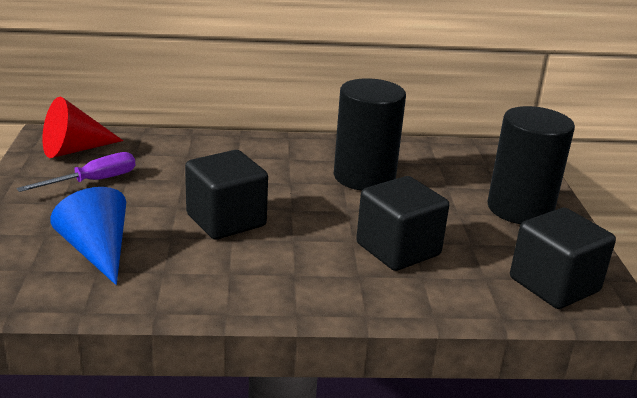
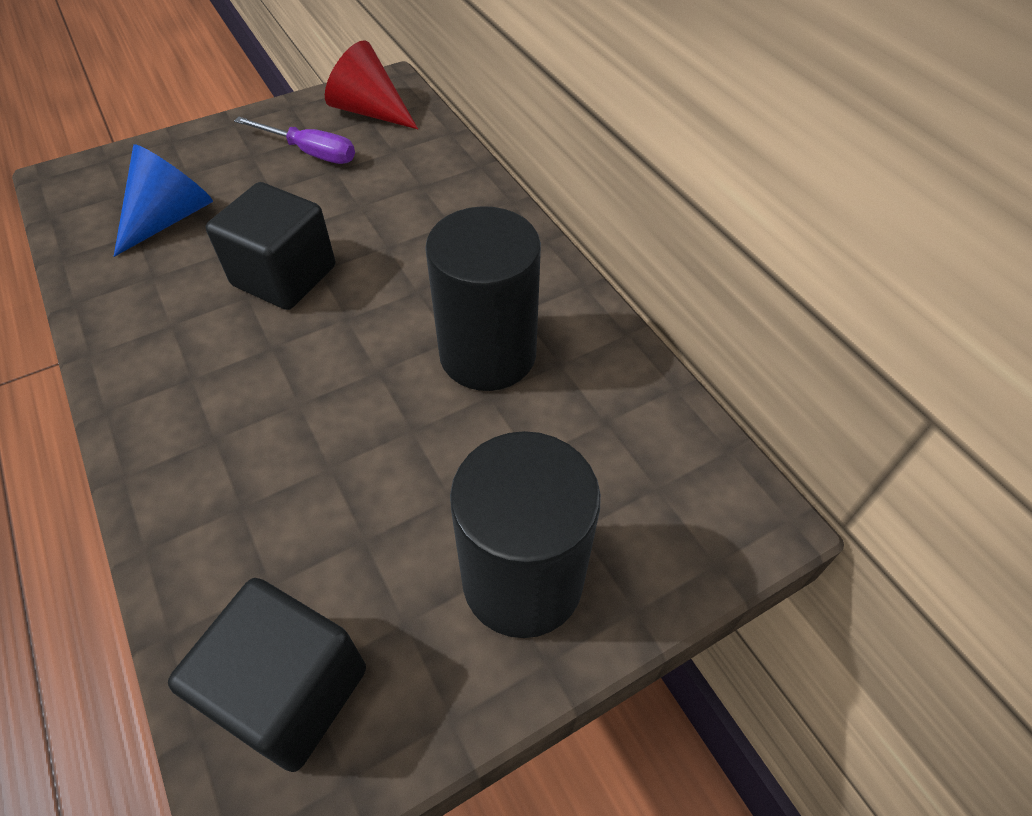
camera: 65 degrees right, 25 degrees up
black cube [356,176,449,271] -> none

